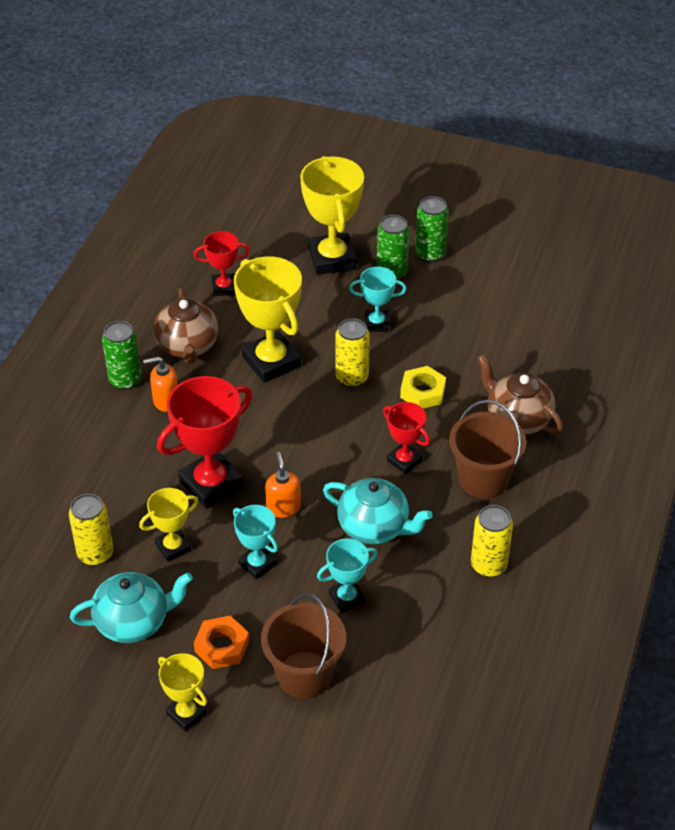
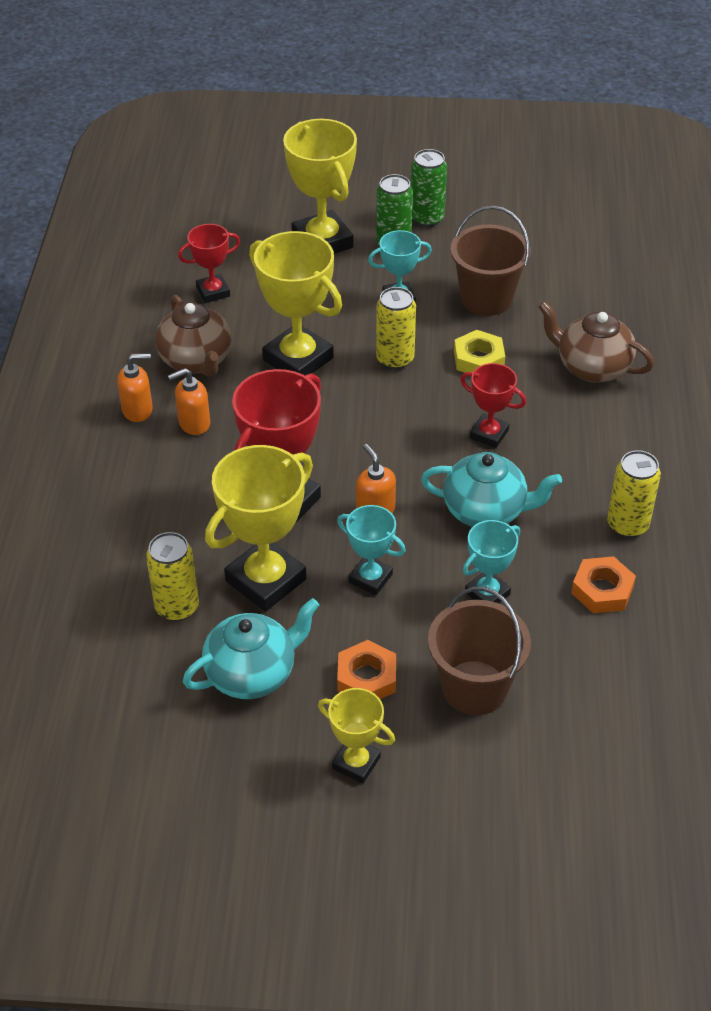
camera: 15 degrees left, 0 degrees up
green can [102,321,142,390] -> orange soap dispenser [117,353,153,422]
yellow trophy [139,488,198,562] -> yellow trophy [205,445,313,612], size x1.80
brown bucket [449,400,526,499] -> brown bucket moved to [450,206,531,316]
none -> orange nut [571,556,636,613]

